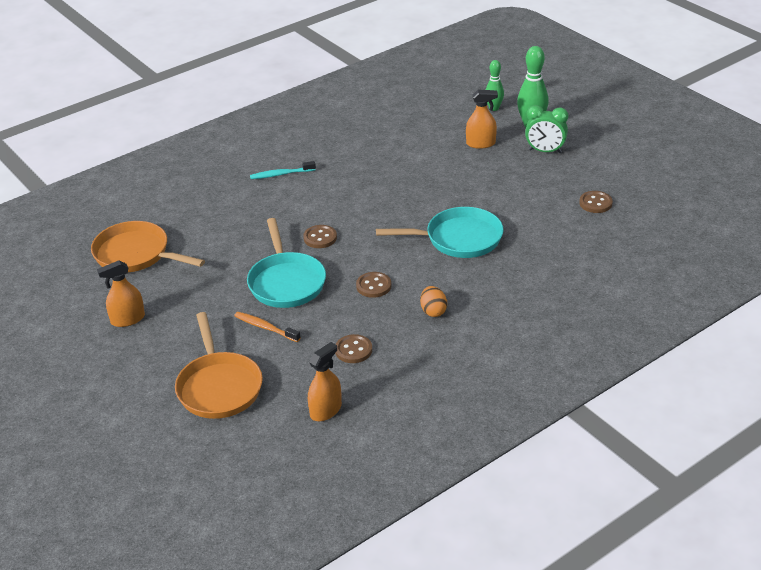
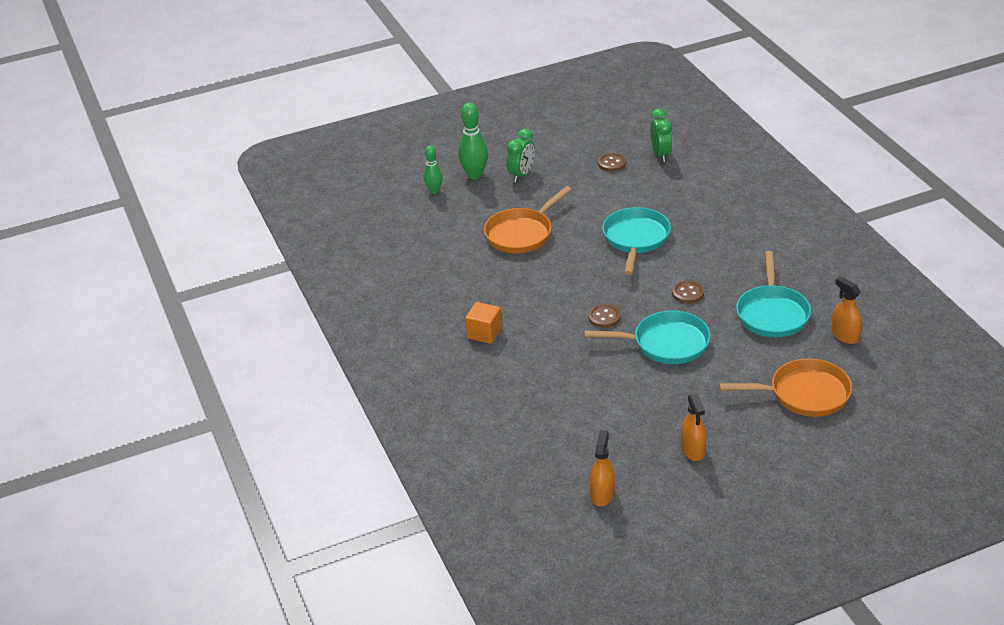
camera: 75 degrees left, 0 degrees up
orange pan [91,221,205,272] -> orange pan moved to [484,186,572,253]
orange toothbrush [234,312,301,342] -> none
turquoise toothbrush [250,161,316,179] -> orange cube [465,302,502,344]
brown button [335,334,372,363] -> turquoise pan [736,251,811,337]
orange egg [420,286,447,317] -> none
orange spray bottle [466,90,498,149] -> orange spray bottle moved to [590,430,615,506]
none -> green clock [650,108,673,162]

